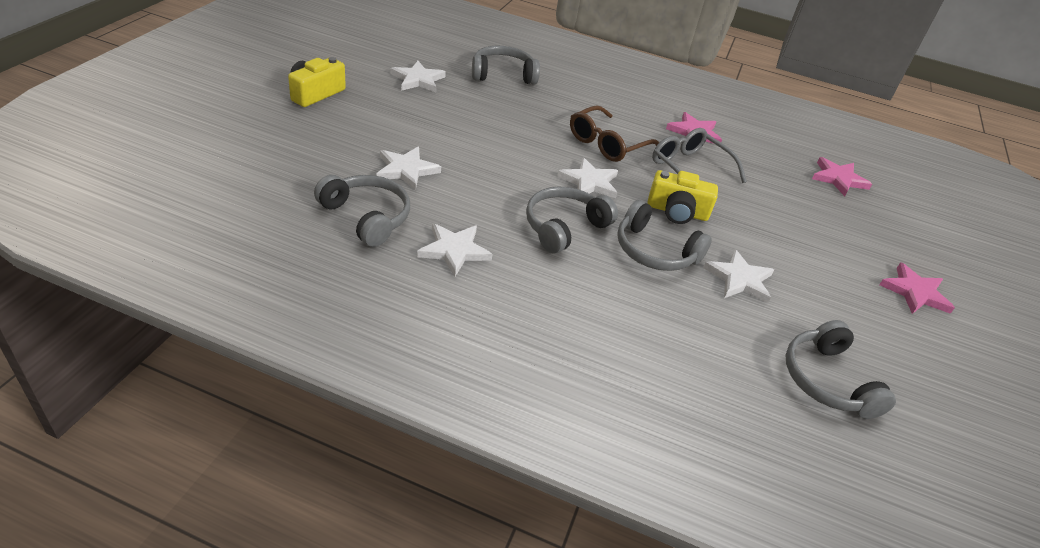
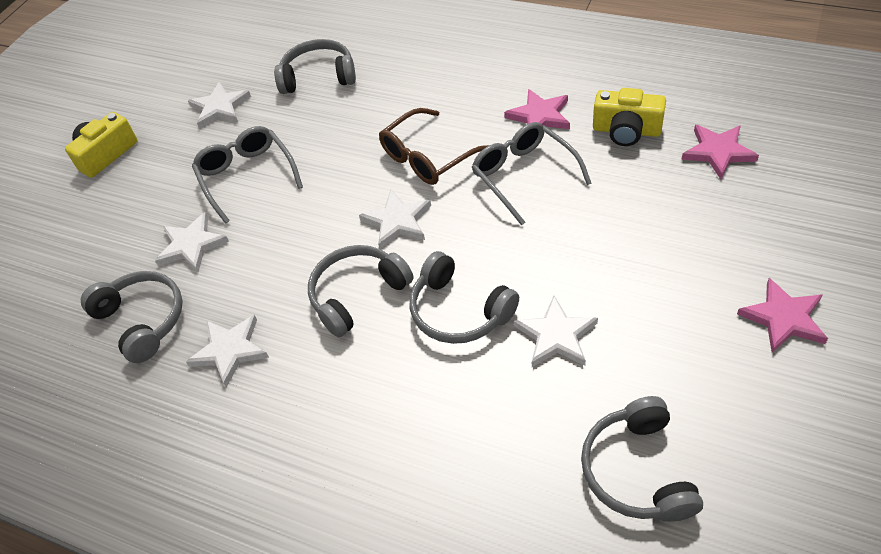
camera: 15 degrees right, 10 degrees up
yellow camera [647,170,718,224] -> yellow camera moved to [593,88,666,146]
none -> grey glasses [192,126,303,224]

